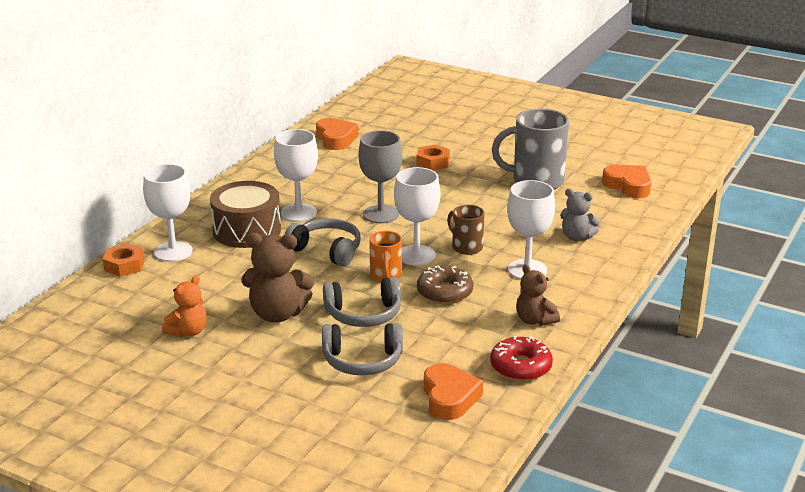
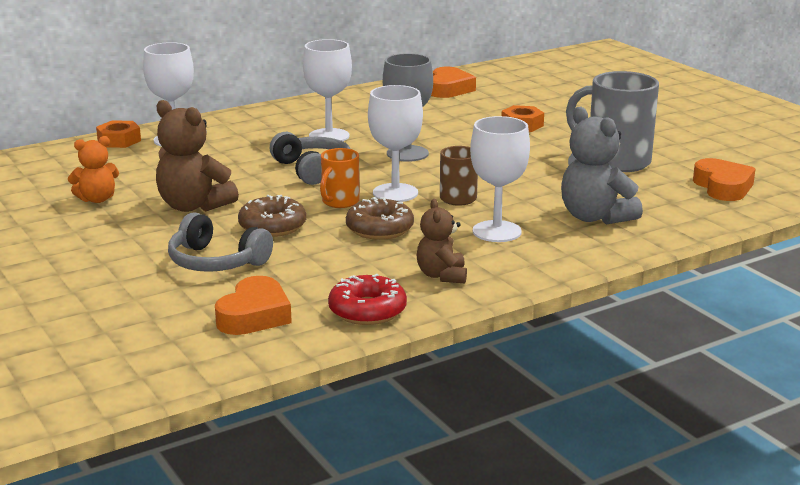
camera: 30 degrees right, 5 degrees down
brown drum [210,181,281,248] -> none
grey headphones [323,277,401,327] -> brown donut [238,195,306,237]
grey teddy bear [560,189,600,241] -> grey teddy bear [561,107,643,224], size x1.61

